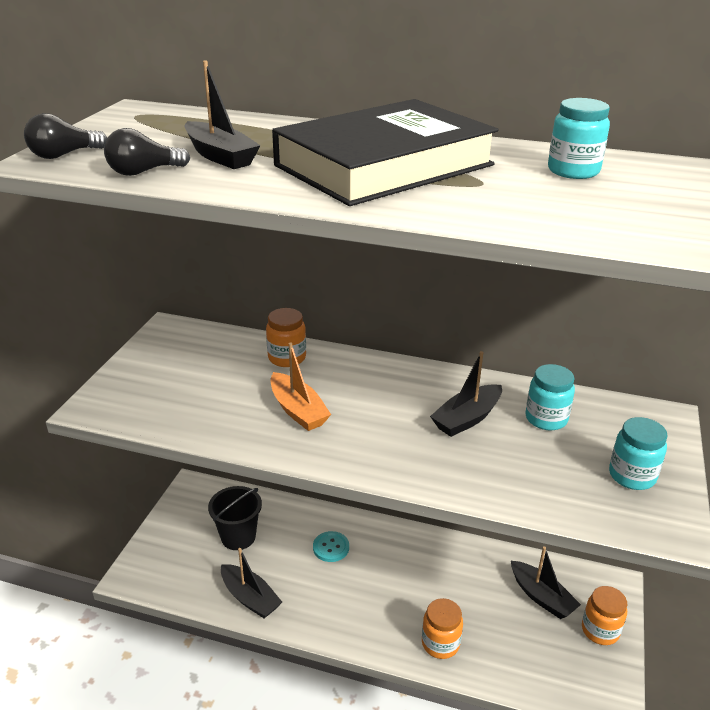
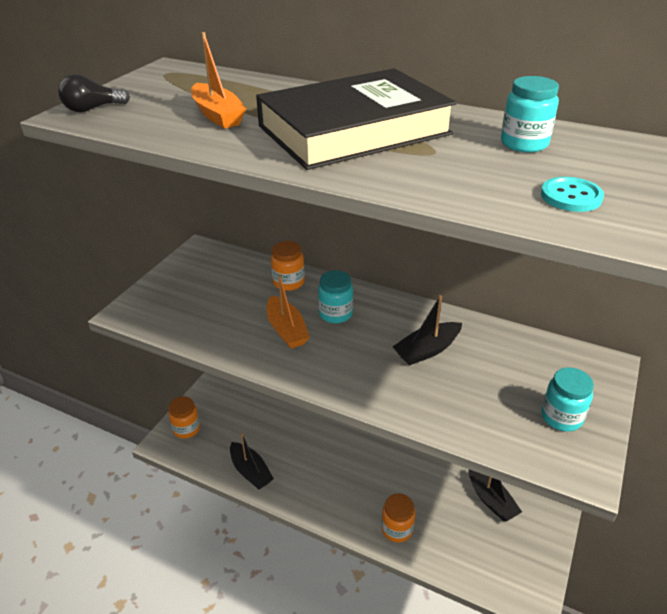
camera: 10 degrees right, 5 degrees up
black light bulb [104,128,190,176] -> none
black boat [184,60,261,169] -> orange boat [191,32,246,129]
black bucket [208,486,262,550] -> none
turquoise button [313,531,349,562] -> turquoise button moved to [541,177,604,212]
turquoise jar [526,364,575,430] -> turquoise jar moved to [318,270,353,324]
orange jar [582,586,627,645] -> orange jar moved to [169,396,200,439]

